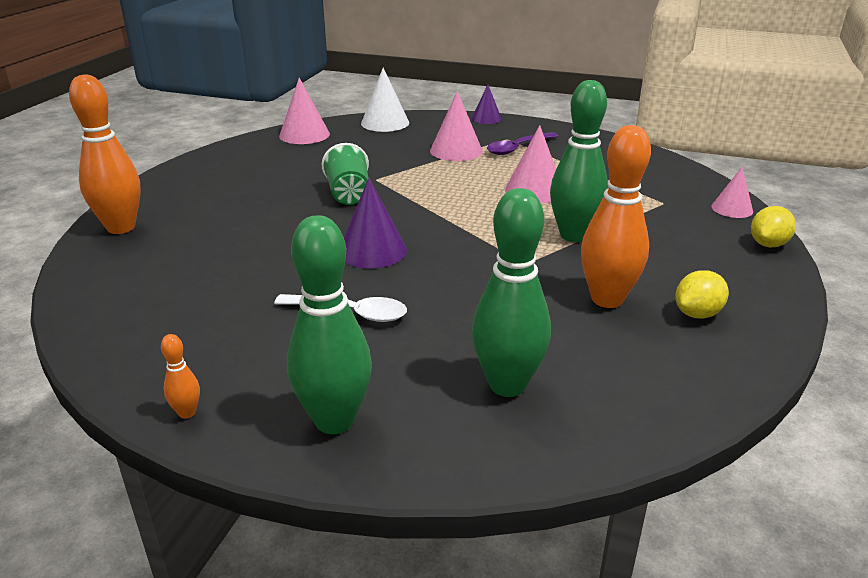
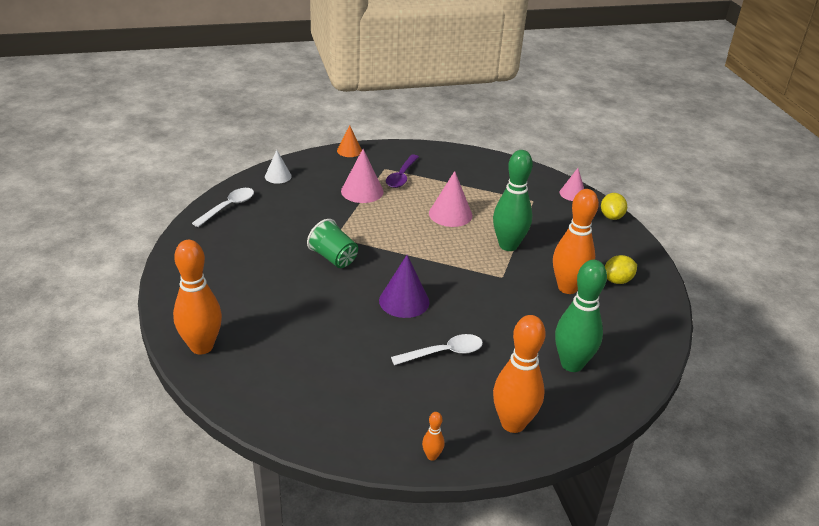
camera: 35 degrees left, 5 degrees up
pink cone [279,78,330,144] -> white spoon [192,188,254,227]
green bowling pin [287,215,372,434] -> orange bowling pin [493,315,546,433]
white cone [361,68,409,132] -> white cone [265,150,292,184], size x0.64
purple cone [471,85,502,124] -> orange cone [337,125,362,157]
yellow lemon [675,270,729,319] -> yellow lemon turned 45 degrees clockwise [605,255,637,284]

